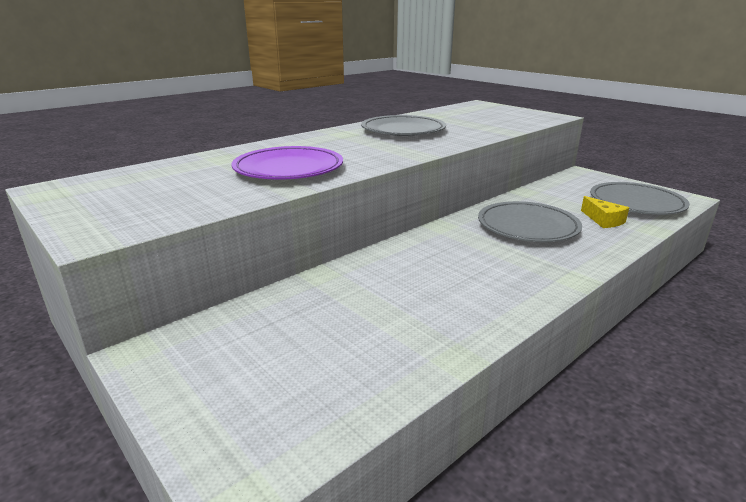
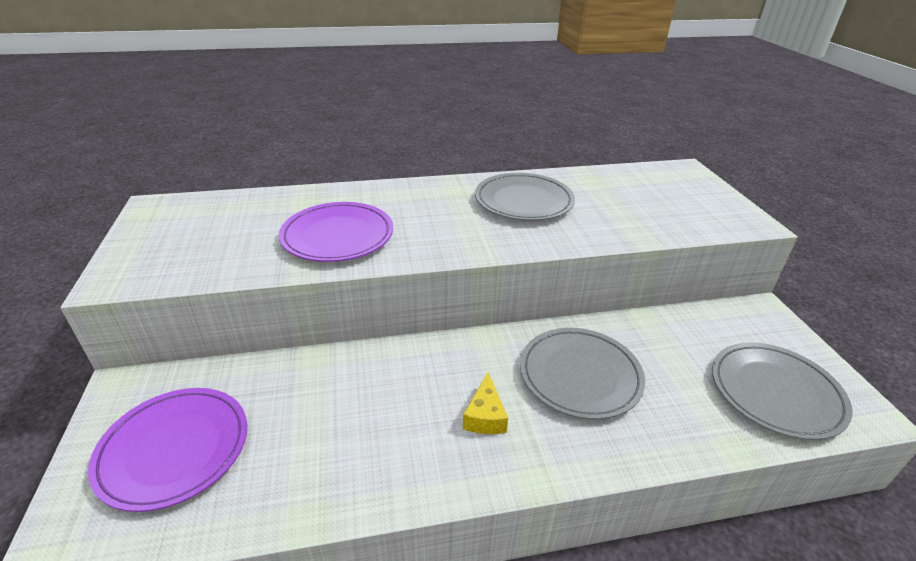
camera: 30 degrees right, 10 degrees up
yellow cheese [581,196,629,228] -> yellow cheese moved to [463,372,508,434]
none -> purple plate [88,388,247,512]

